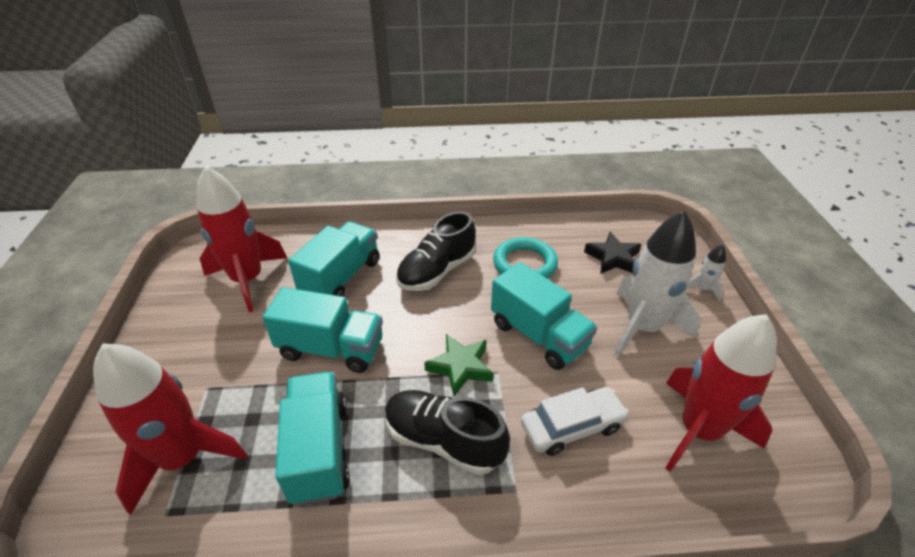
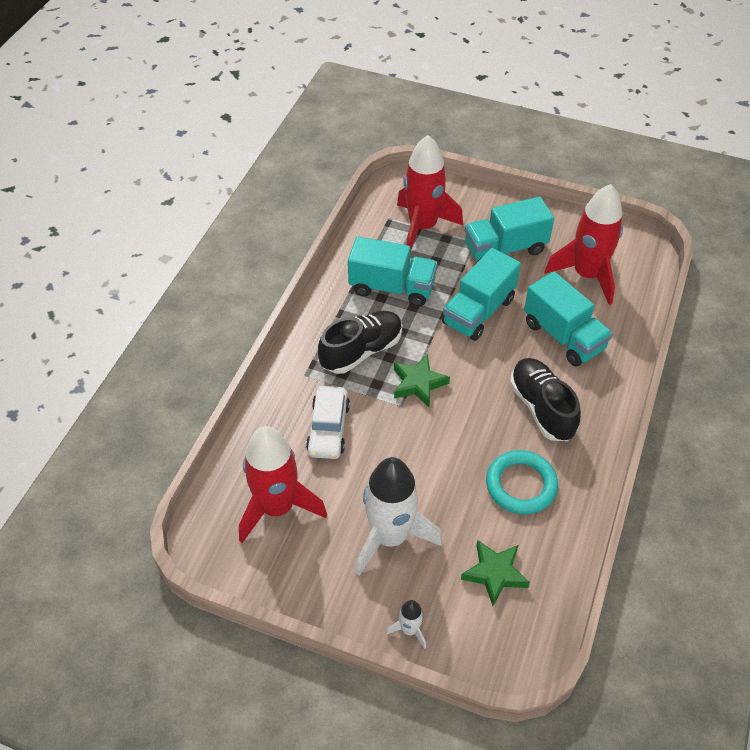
camera: 115 degrees right, 10 degrees up
turquoise truck [491,262,597,370] -> turquoise truck moved to [464,197,554,261]
black star [584,232,642,274] -> green star [461,540,530,606]

